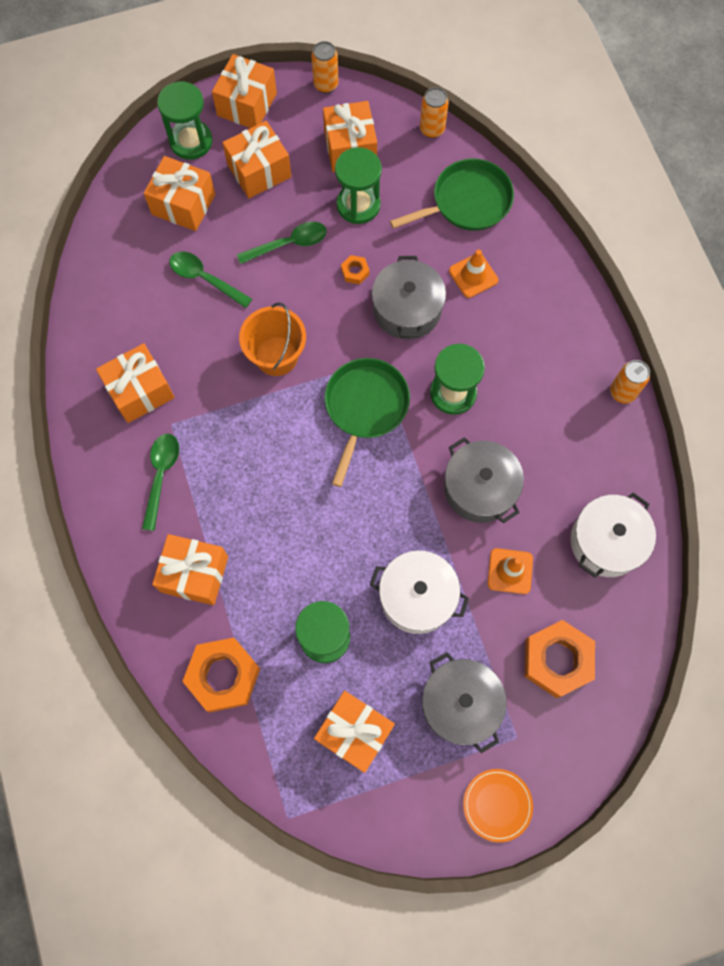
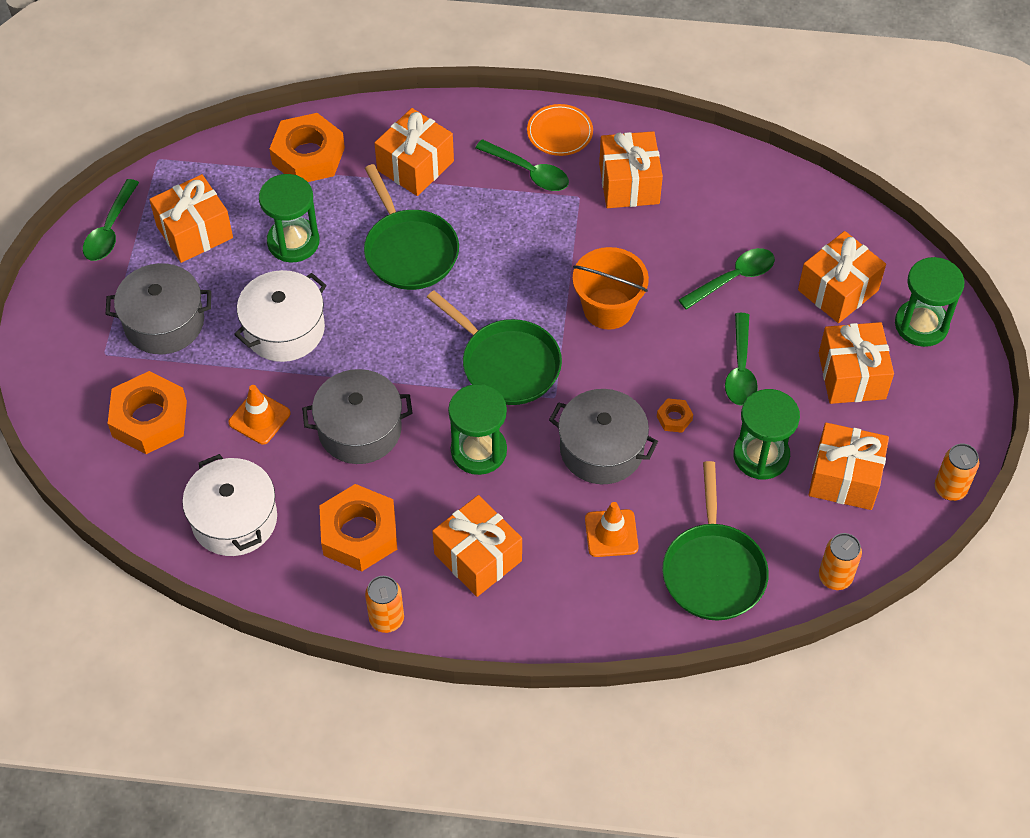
camera: 115 degrees right, 15 degrees down
orange gift [212,54,277,128] -> orange gift moved to [432,495,522,597]
orange plate [463,769,533,842] -> orange plate moved to [527,104,593,156]
none -> green spoon [83,179,139,261]
none -> orange nut [319,484,397,572]
none -> green pan [364,164,459,290]

